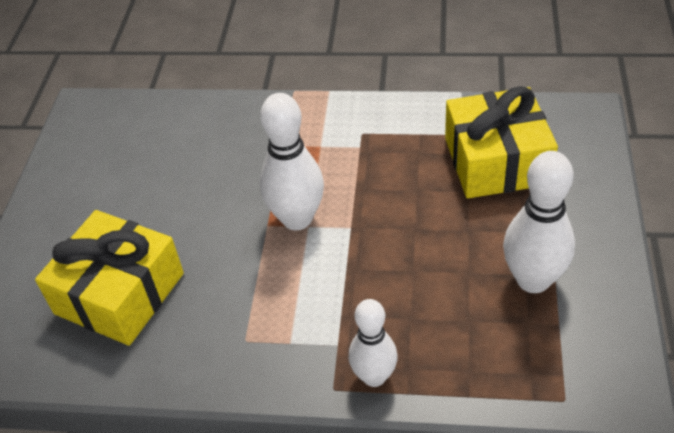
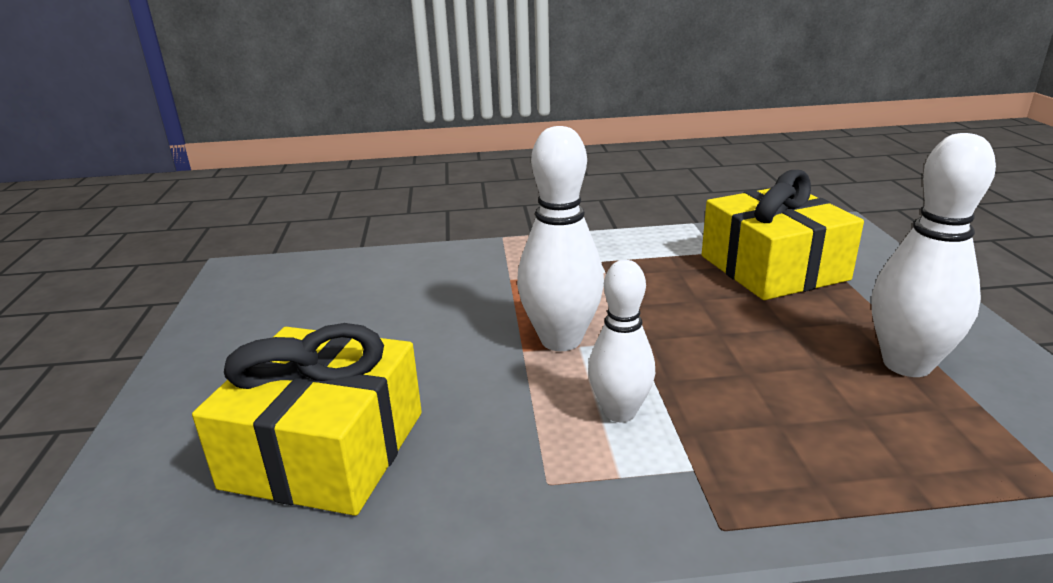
camera: 15 degrees left, 20 degrees down
white bowling pin [349,299,398,387] -> white bowling pin moved to [588,260,655,422]

